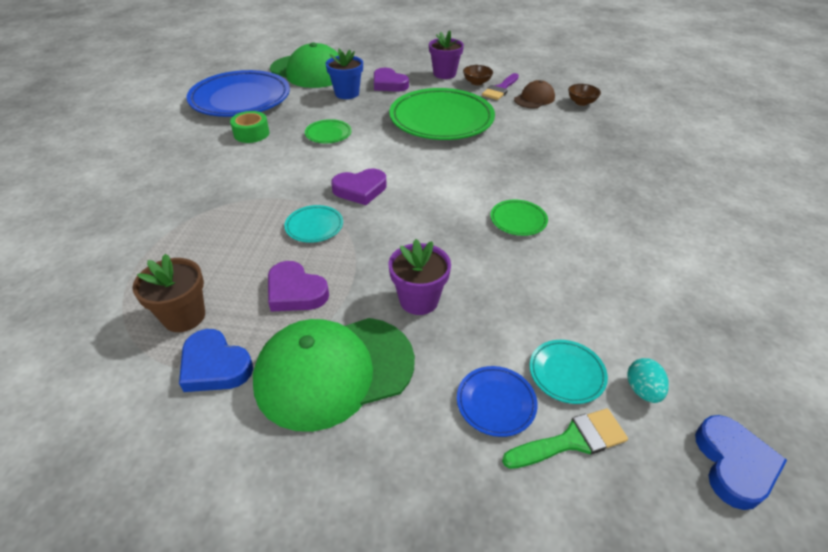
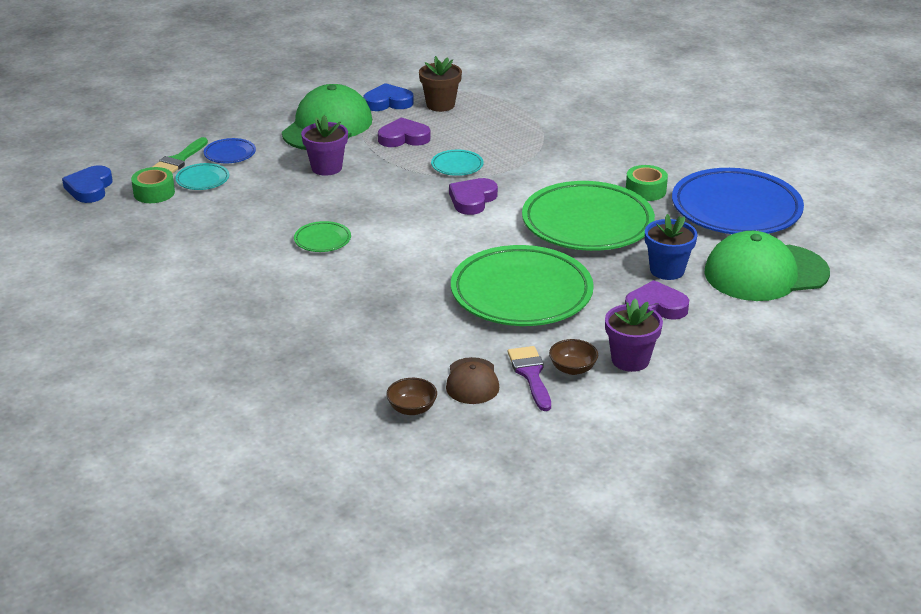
camera: 135 degrees right, 10 degrees down
green plate [305,119,352,143] -> green plate [522,181,655,251], size x2.35
turquoise egg [627,358,669,403] -> green tape [131,167,175,203]
blue heart [695,415,787,510] -> blue heart turned 45 degrees clockwise [62,165,112,203]

